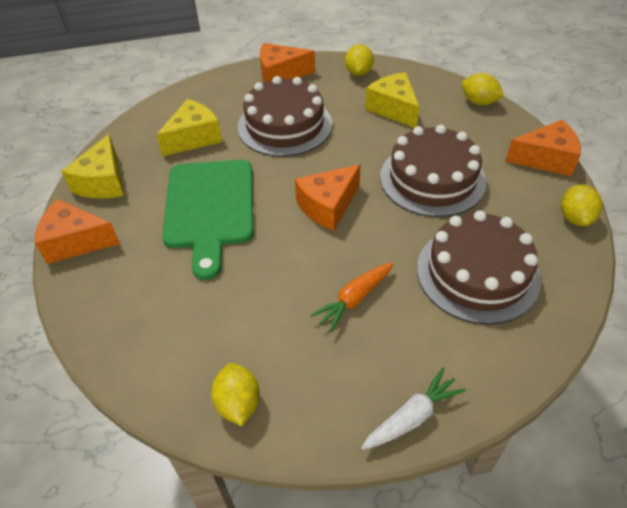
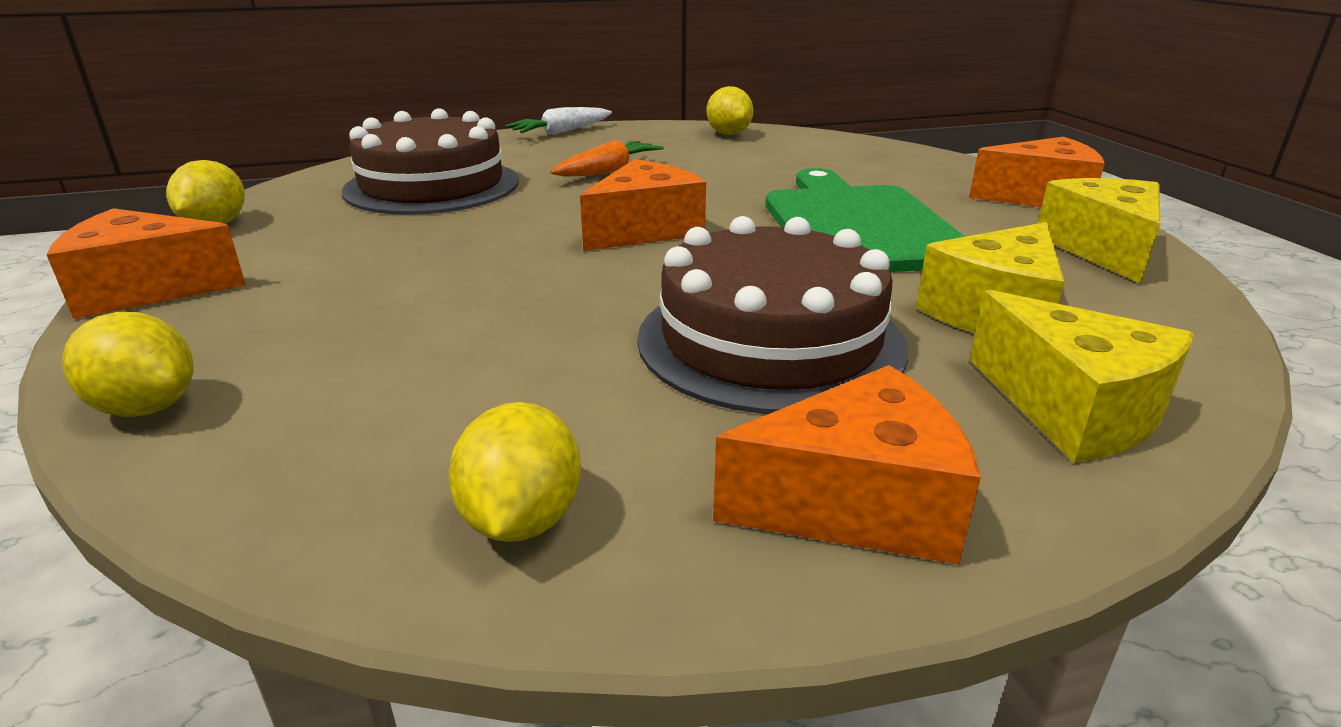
camera: 175 degrees right, 20 degrees down
yellow cheese [365,72,420,128] -> yellow cheese moved to [970,290,1194,463]
brown cake [380,125,486,217] -> none

